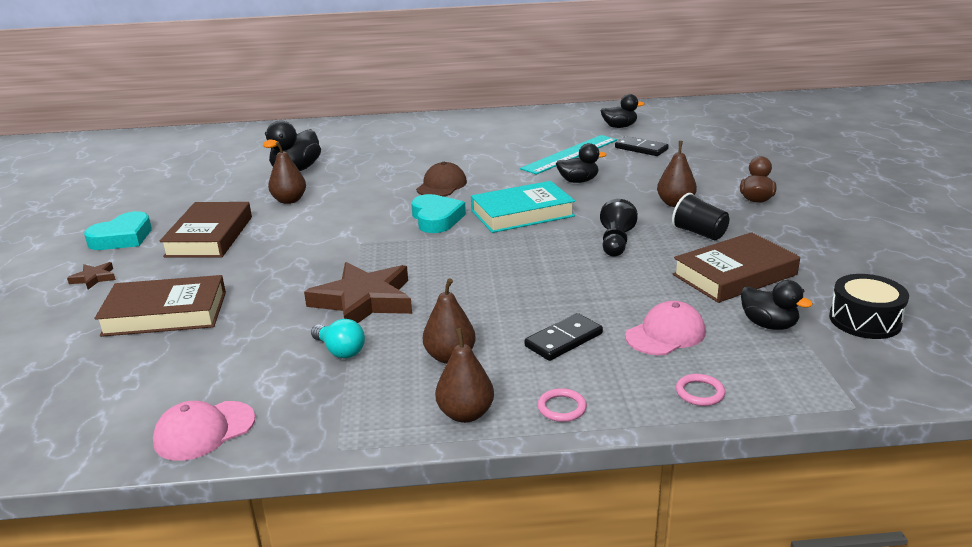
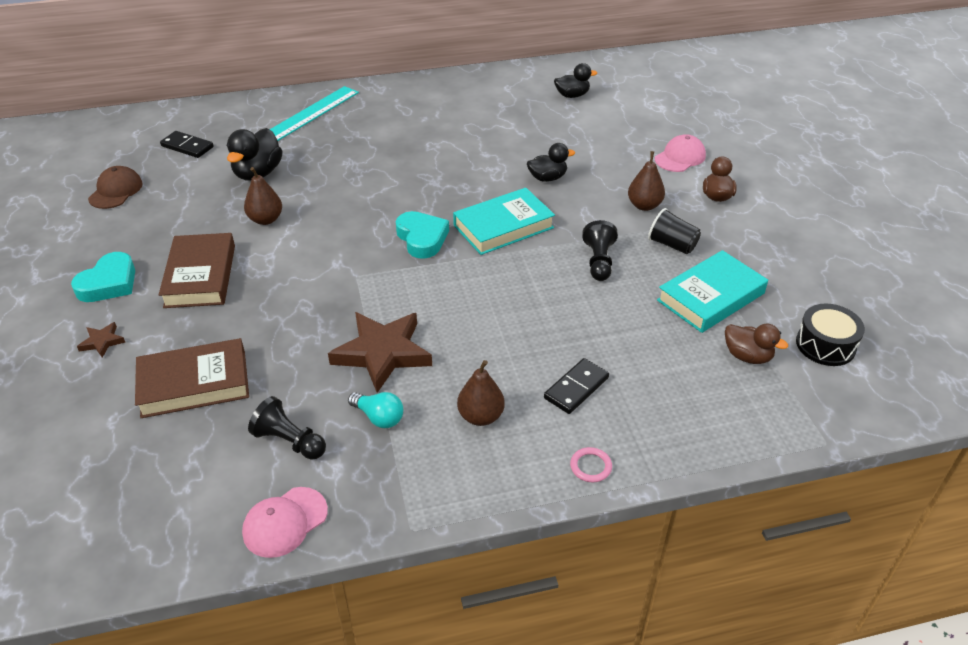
camera: 10 degrees left, 15 degrees up
brown cap [416,162,467,197] -> brown cap moved to [88,166,143,209]
brown pear [435,328,494,423] -> none
turquoise ruler [520,135,617,175] -> turquoise ruler moved to [269,86,359,141]
black domino [615,136,669,156] -> black domino moved to [160,131,214,158]
pink cap [625,301,706,355] -> pink cap moved to [655,134,706,172]
brown book [673,232,800,303] -> turquoise book [657,250,768,333]
pink ring [676,374,725,406] -> none
black duck [741,280,813,330] -> brown duck [725,324,788,364]
none -> black pawn [248,396,326,460]

